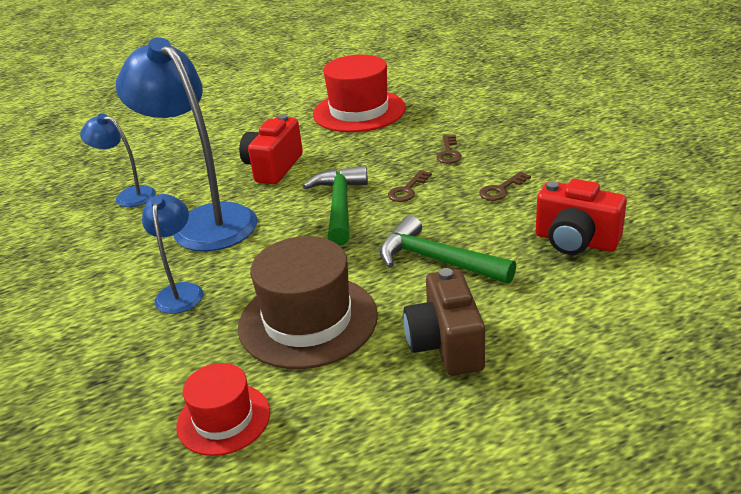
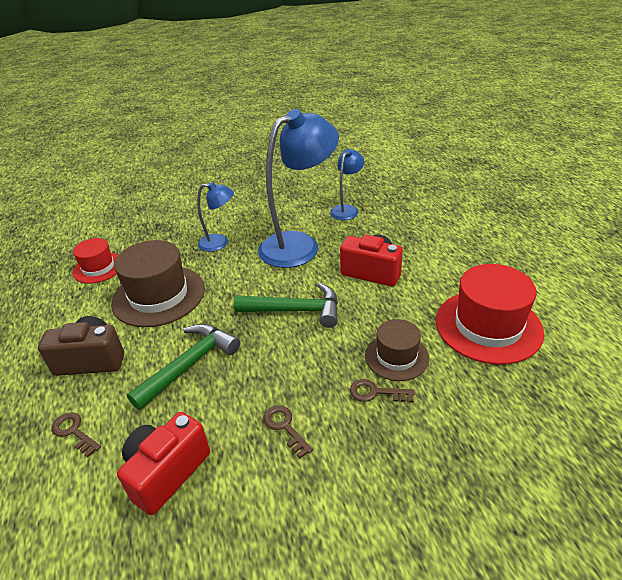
camera: 95 degrees right, 5 degrees up
brown key [388,170,432,202] -> brown key moved to [51,412,101,458]
none -> brown hat [365,319,429,381]

